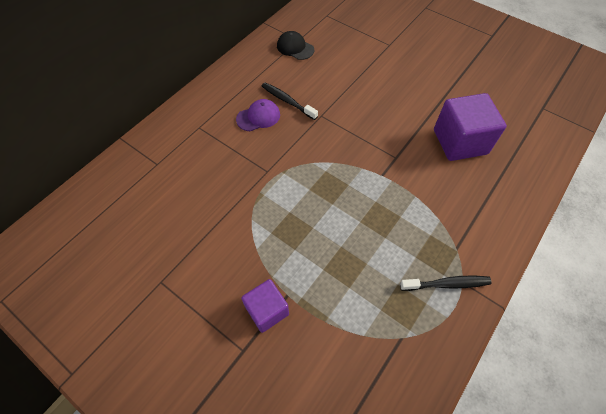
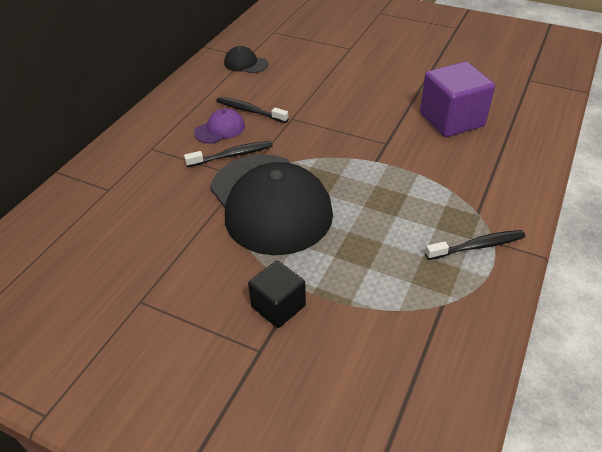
camera: 10 degrees left, 15 degrees down
purple cube [241,279,289,333] -> black cube [248,261,306,328]
none -> black toothbrush [184,141,273,167]
none -> black cap [210,154,333,255]

